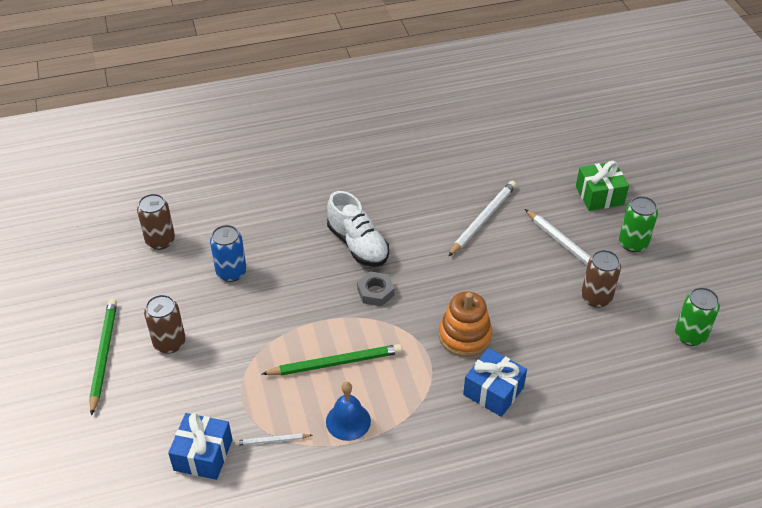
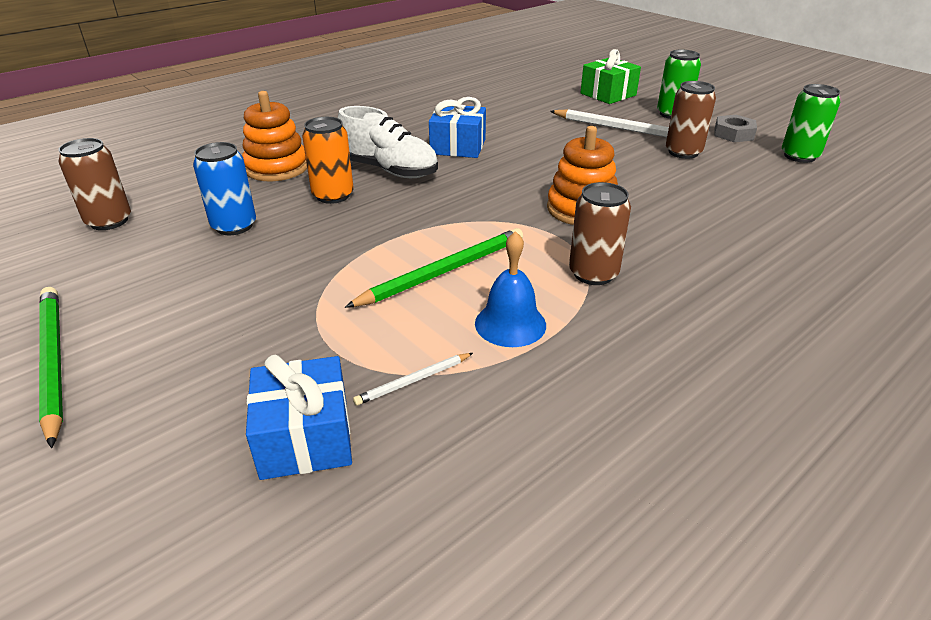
camera: 25 degrees left, 10 degrees down
brown can [144,295,186,353] -> brown can moved to [569,182,631,285]
grey nut [357,271,395,306] -> grey nut moved to [714,115,757,142]
white pencil [449,181,516,256] -> none
blue gift [463,348,527,417] -> blue gift moved to [429,97,486,158]
none -> orange stacking toy [242,91,307,181]
none -> orange can [302,117,354,204]

